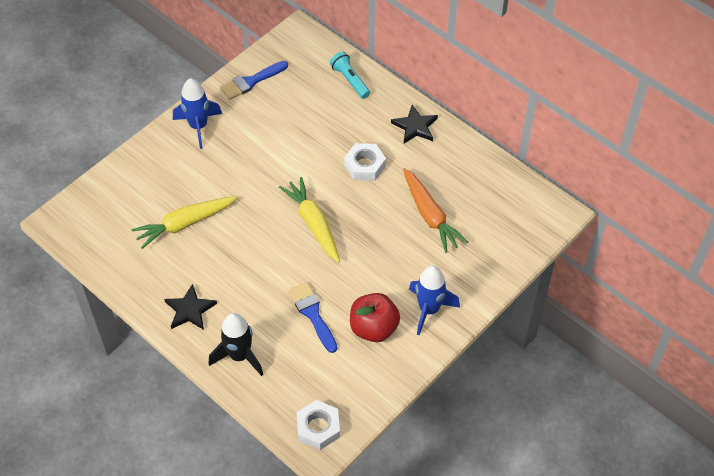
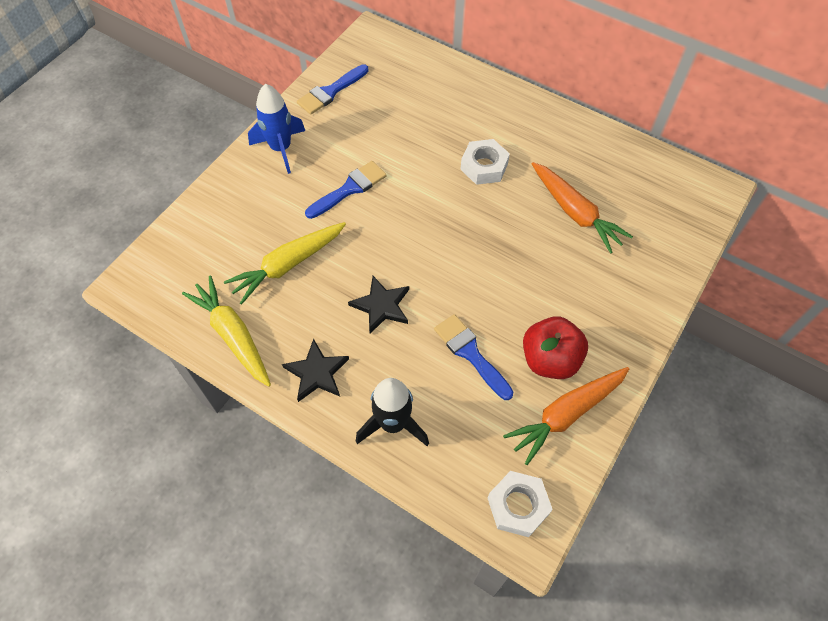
camera: 10 degrees left, 5 degrees up
yellow carrot [279,177,340,263] -> yellow carrot moved to [182,276,271,387]
turquoise flashlight [330,52,370,99] -> none
black star [391,105,438,144] -> black star moved to [348,276,409,334]
blue rocket [409,266,460,335] -> none
none -> blue brush [305,161,387,219]
none -> orange carrot [503,367,629,465]

